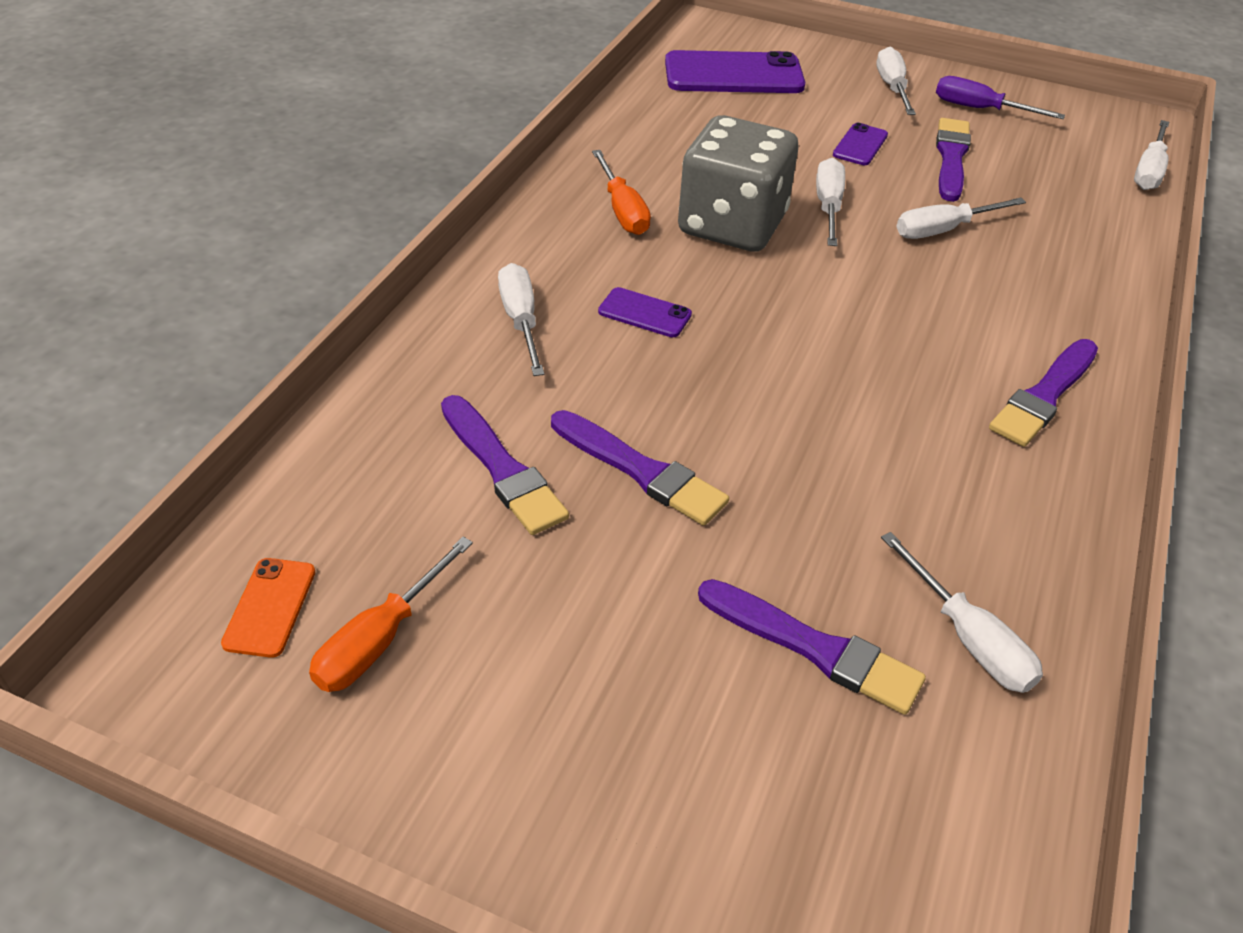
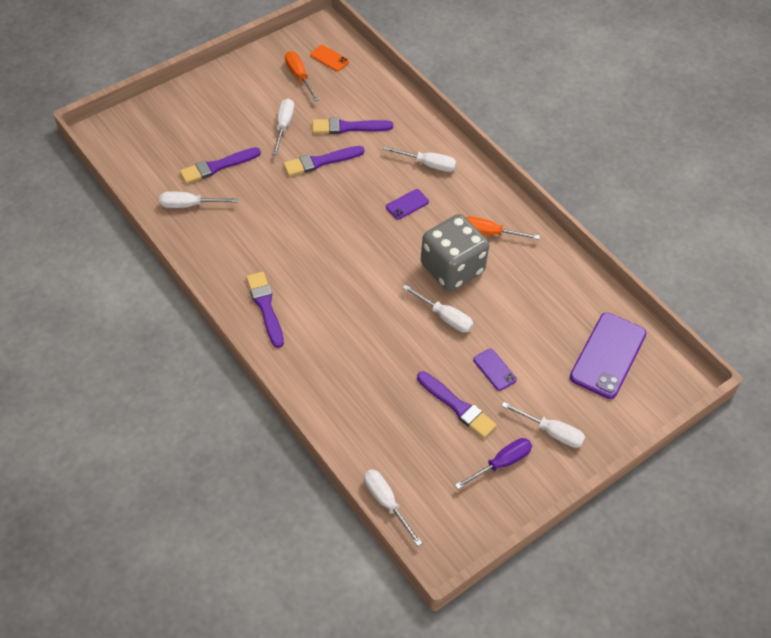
camera: 120 degrees right, 10 degrees up
white screwdriver [897,198,1026,239] -> white screwdriver moved to [273,98,294,155]

